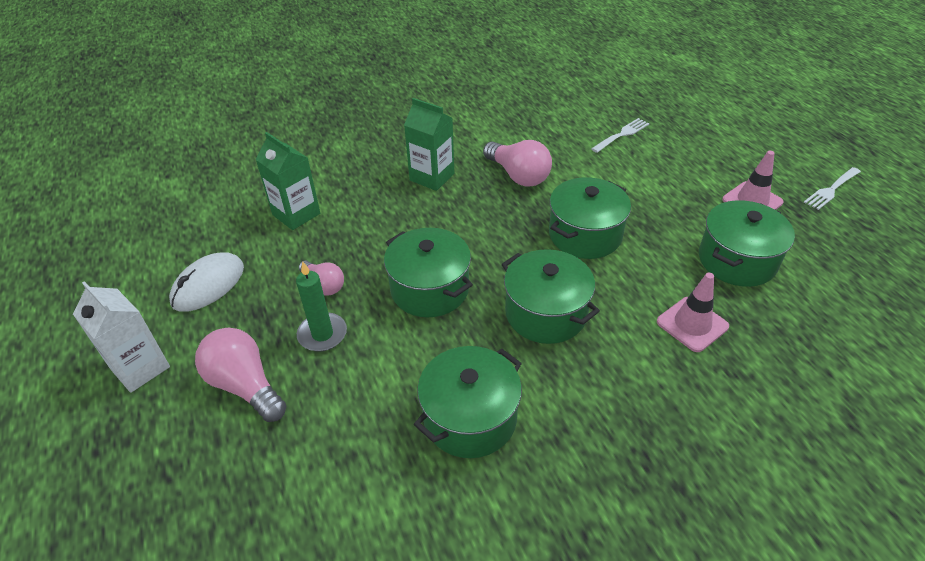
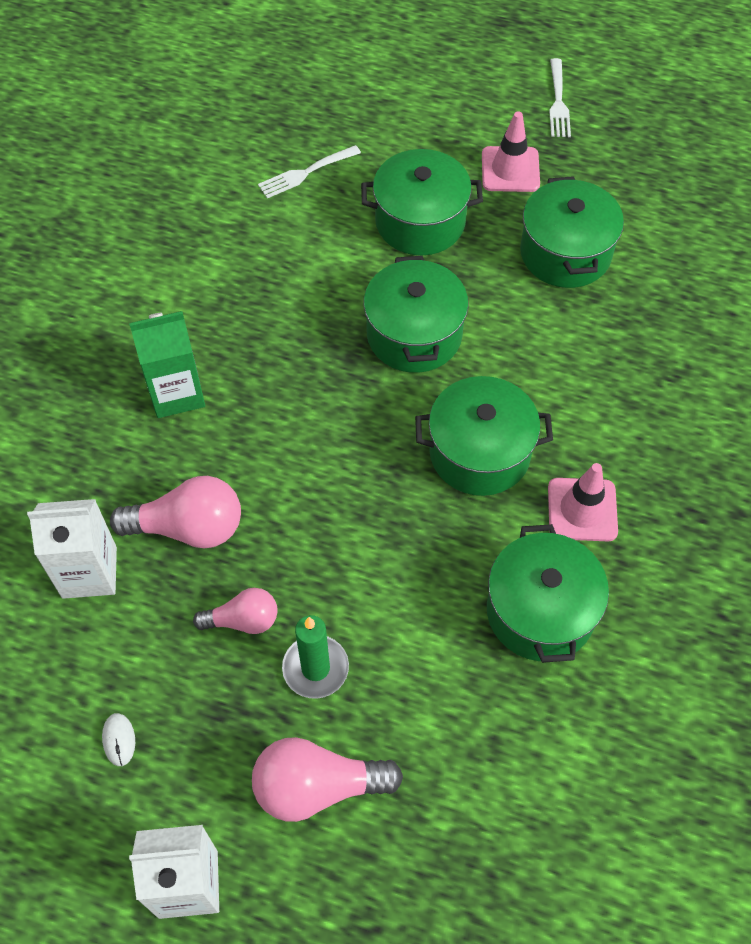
camera: 50 degrees left, 15 degrees up
white mouse [169,252,244,312] -> white mouse [102,713,135,766], size x0.44
green carton [255,132,320,230] -> white carton [27,499,117,599]
green pot [384,228,473,317] -> green pot moved to [361,149,483,256]
pink light bulb [483,140,552,187] -> pink light bulb moved to [110,476,241,549]
white fork [591,118,649,153] -> white fork turned 120 degrees counterclockwise [258,145,361,198]
pink traffic cone [657,273,729,352] -> pink traffic cone moved to [548,463,618,541]

